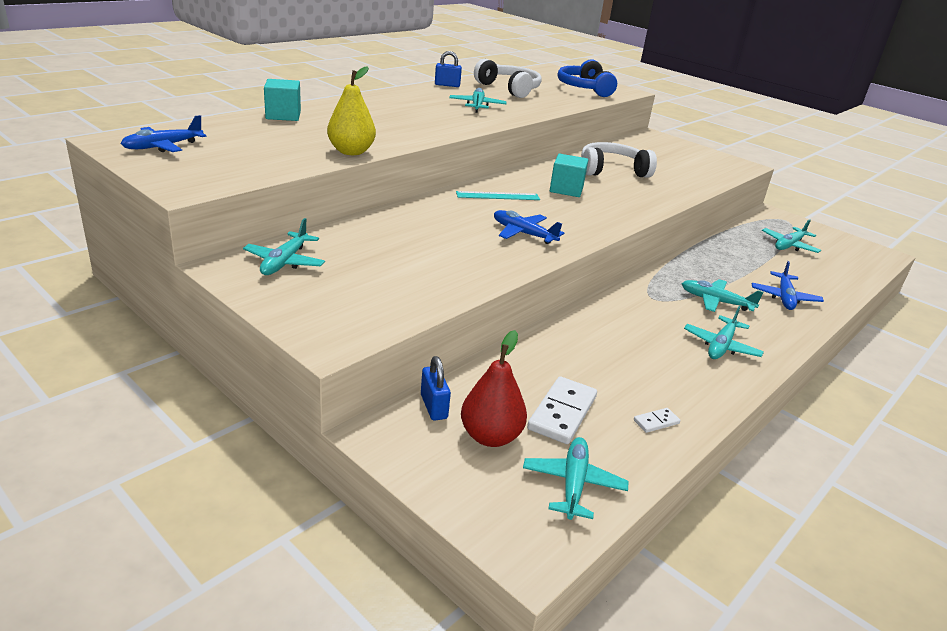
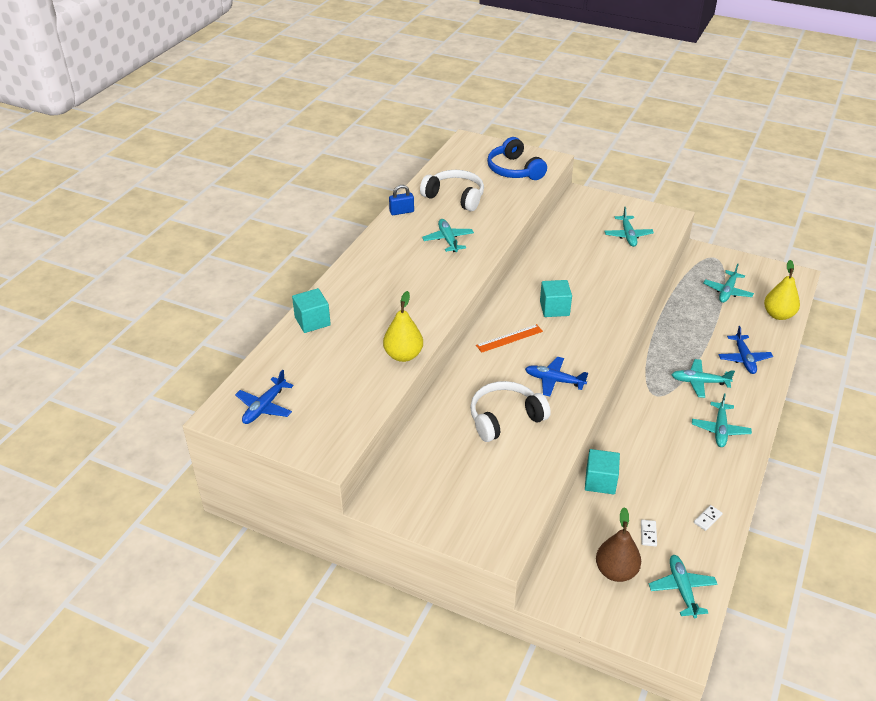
camera: 15 degrees left, 10 degrees up
turquoise plane [243,218,325,275] -> turquoise plane moved to [604,207,654,247]
blue padlock [421,356,451,421] -> none
turquoise ruler [456,191,540,200] -> orange ruler [476,324,543,353]
red pear [461,330,527,447] -> brown pear [596,507,641,582]
white domino [527,377,597,444] -> white domino [641,520,657,547], size x0.49
white headphones [581,142,657,178] -> white headphones moved to [470,381,551,442]
none -> turquoise cube [585,449,620,494]
none -> yellow pear [764,260,800,320]

